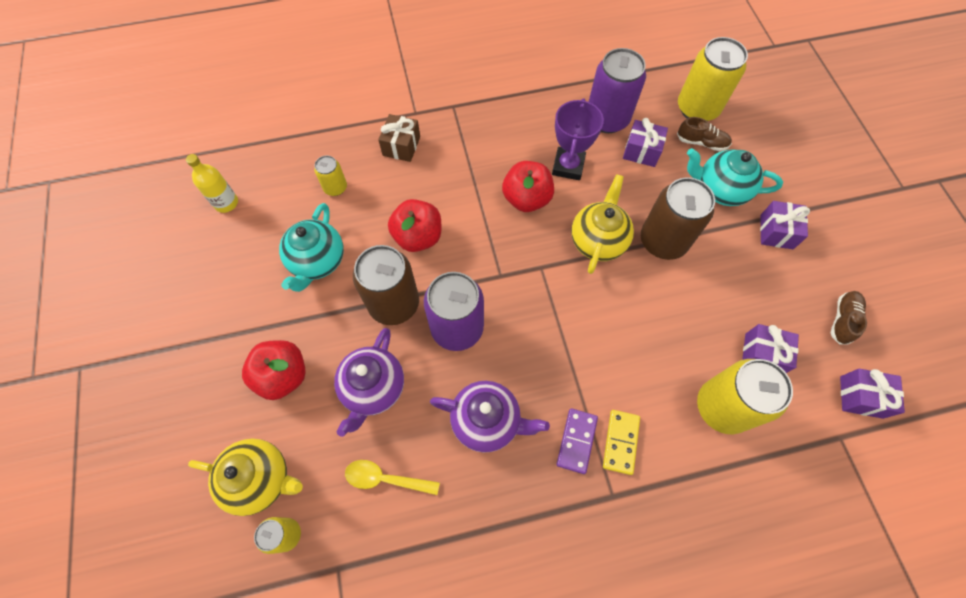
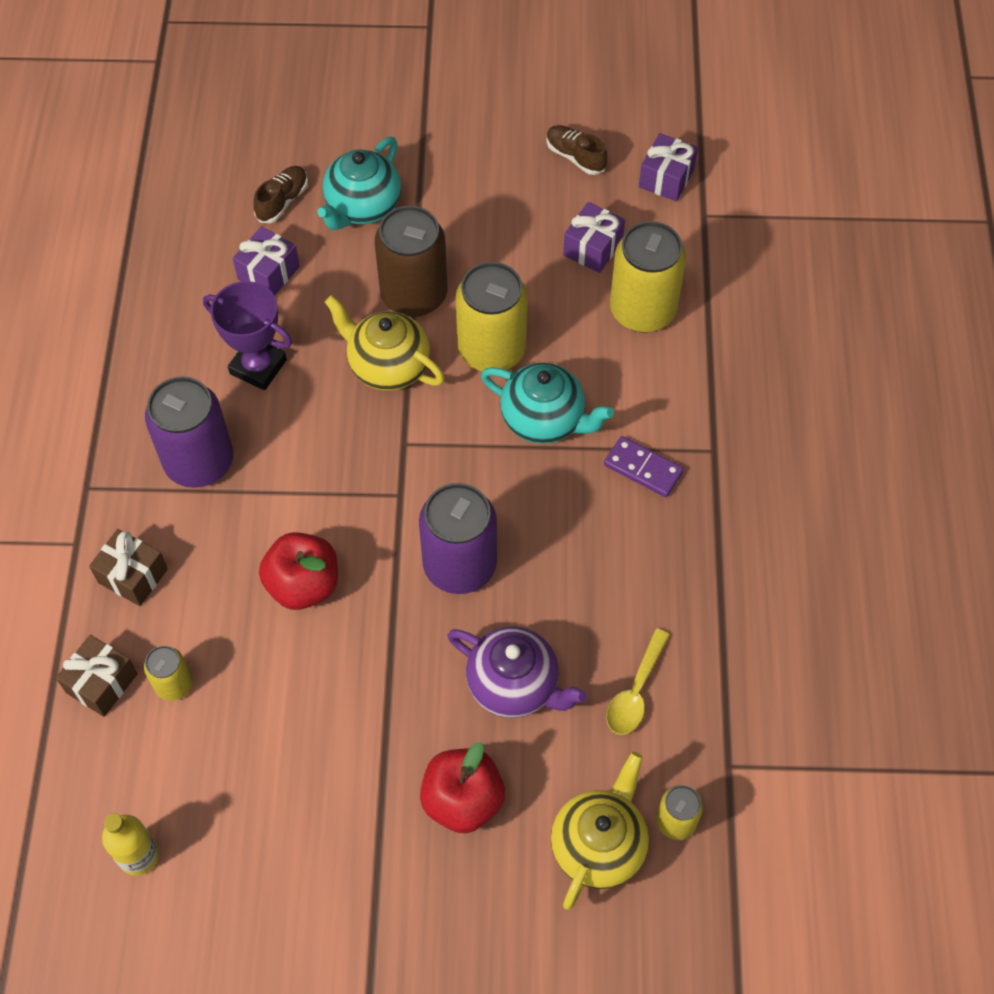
camera: 75 degrees left, 5 degrees down
turquoise teapot [279,203,344,292] -> turquoise teapot moved to [481,362,614,444]
brown can [353,245,419,325] -> none
purple teapot [430,381,550,453] -> none
red apple [502,161,554,212] -> none
purple can [589,48,646,133] -> purple can moved to [145,376,233,488]
yellow domino [603,410,640,475] -> none
yellow can [678,37,748,121] -> yellow can moved to [456,262,528,372]
purple gift [760,201,810,249] -> none
none -> brown gift [56,635,138,717]

